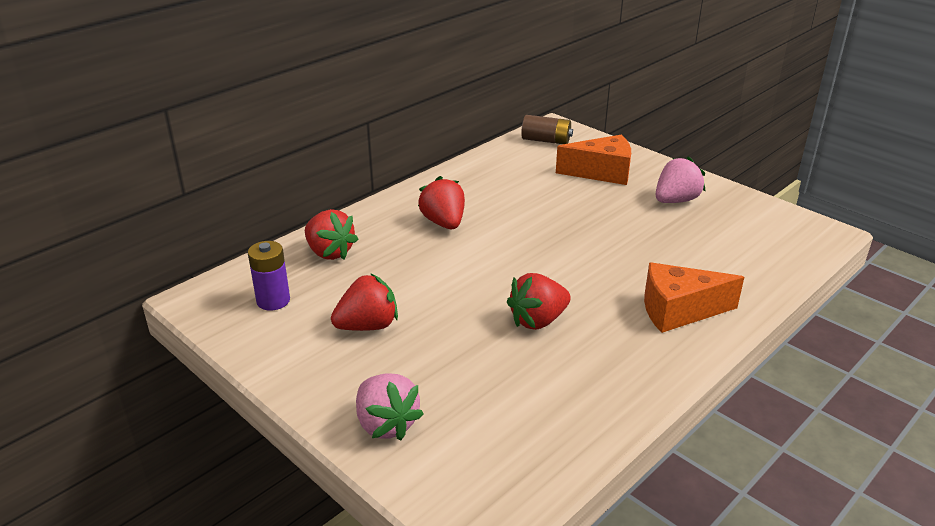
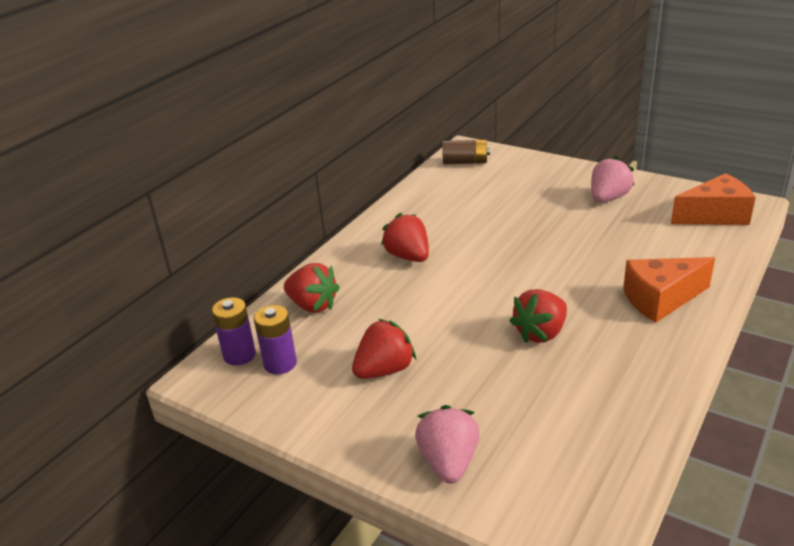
camera: 10 degrees left, 0 degrees up
pink strawberry [356,373,424,440] -> pink strawberry turned 135 degrees counterclockwise [415,405,480,484]
orange cheese [556,135,631,185] -> orange cheese moved to [671,173,756,225]
none -> purple battery [212,297,256,366]

